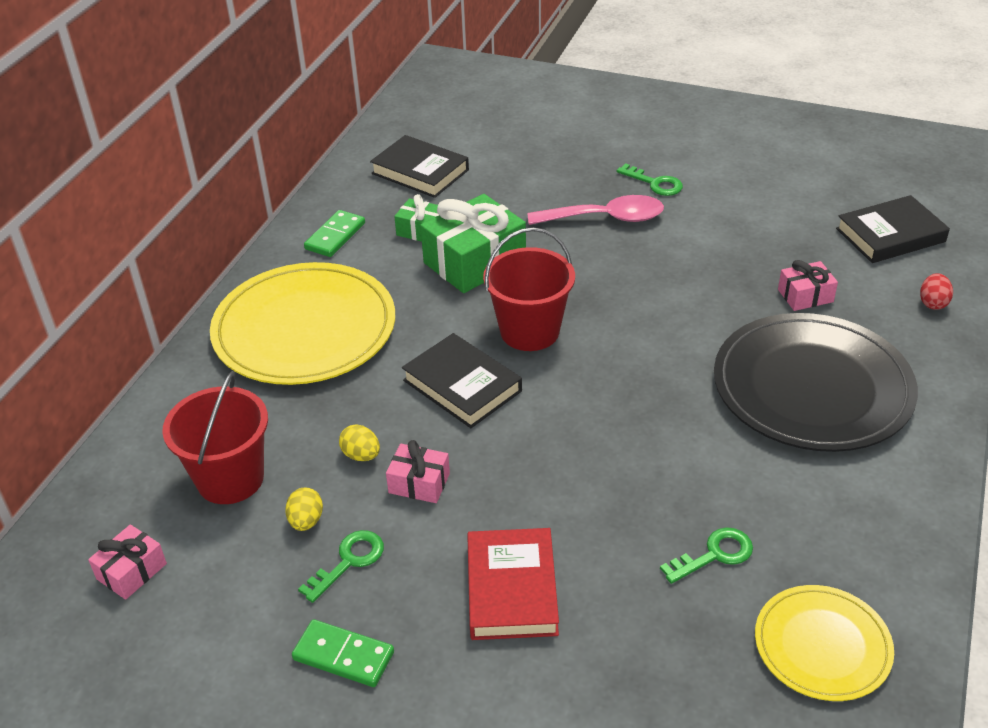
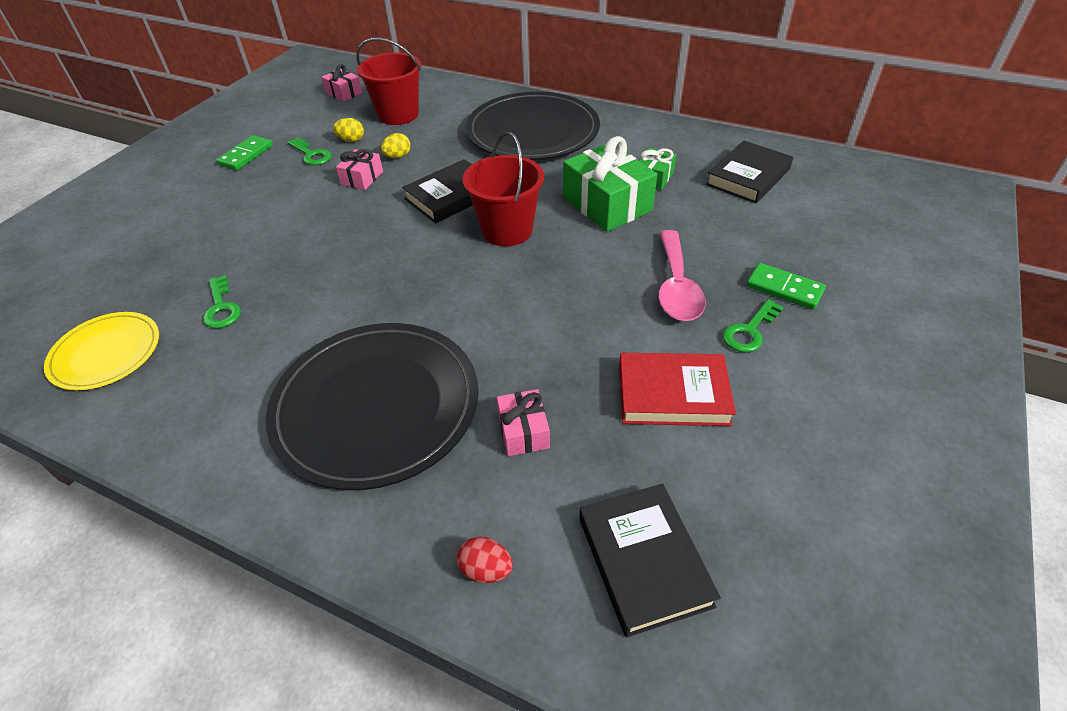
camera: 95 degrees right, 5 degrees up
yellow plate [210,262,395,385] -> black plate [466,92,600,160]
green domino [304,210,365,257] -> green domino moved to [746,263,826,310]
red book [467,528,559,640] -> red book moved to [619,353,736,426]

